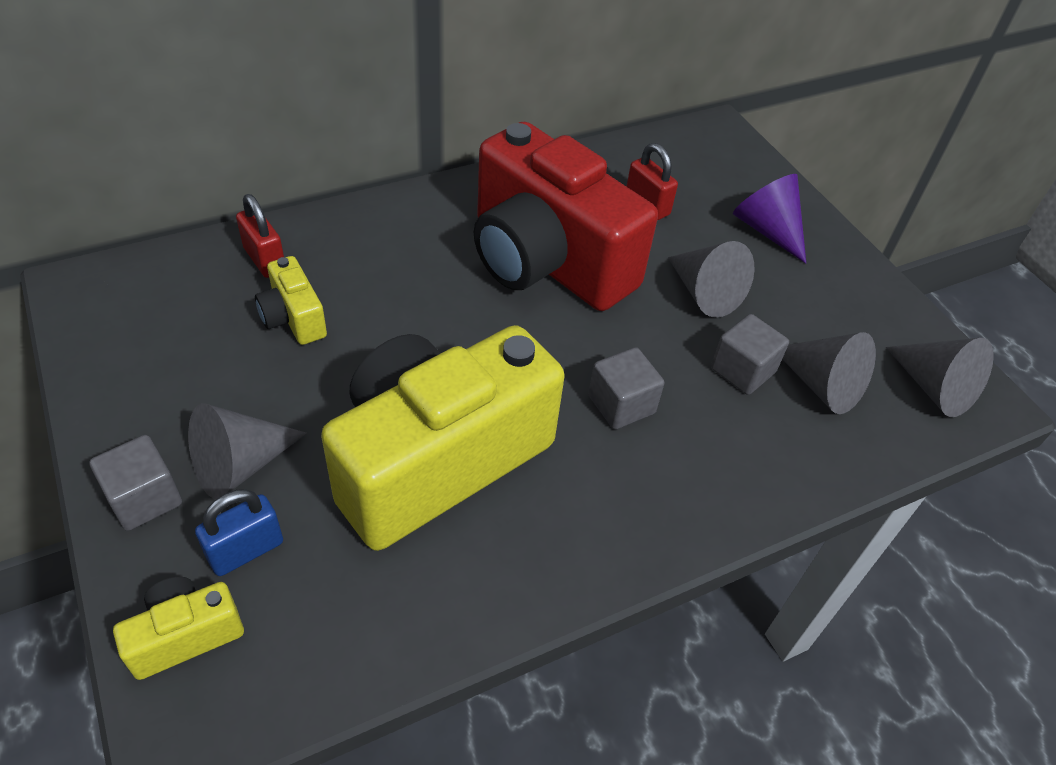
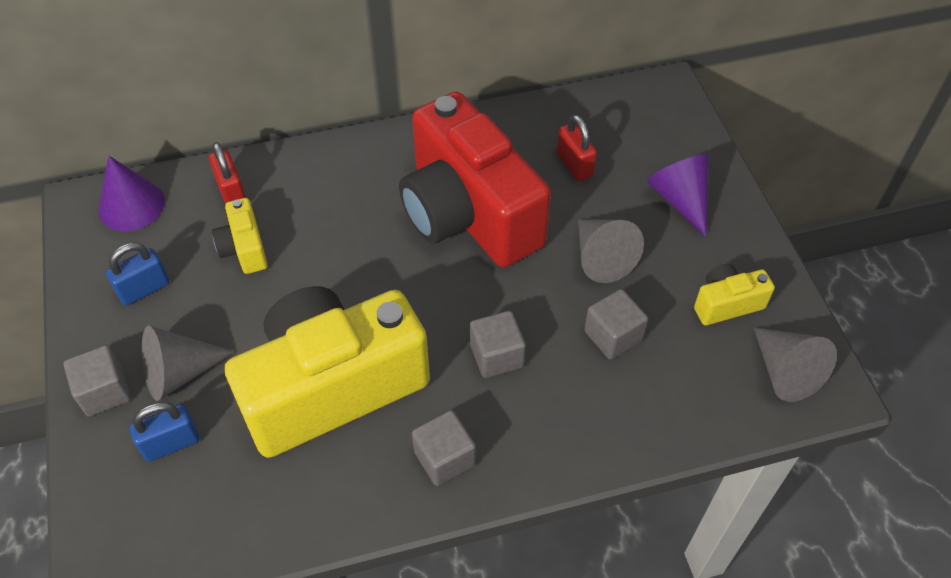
camera: 15 degrees right, 5 degrees up
yellow camera [113,577,244,680] -> yellow camera moved to [694,264,775,325]
grey cone [782,332,876,414] -> none
none -> purple cone [98,156,165,231]
none -> blue padlock [106,243,169,306]
none -> grey cube [412,410,476,486]

